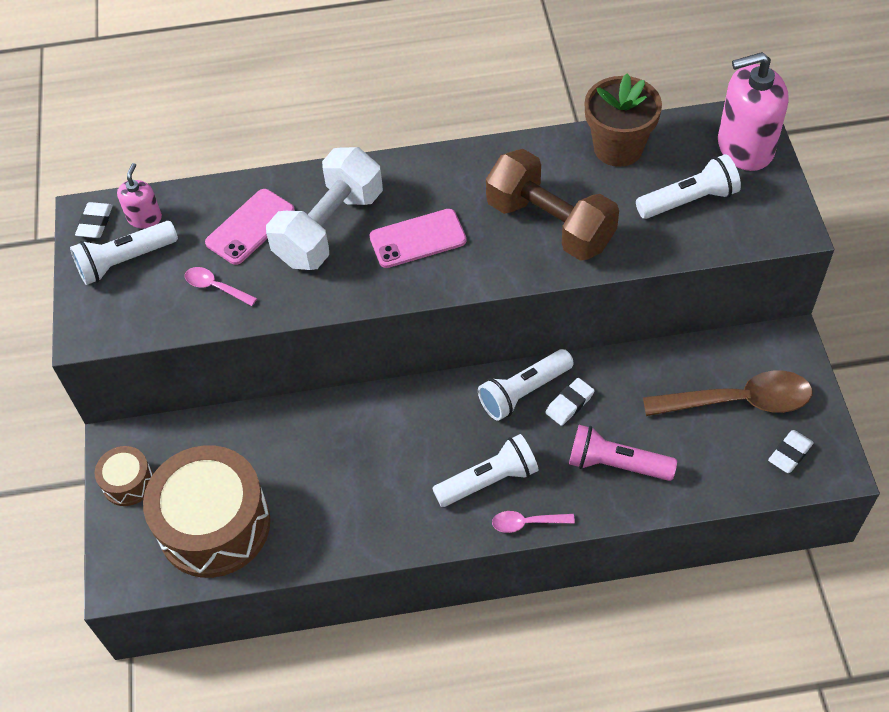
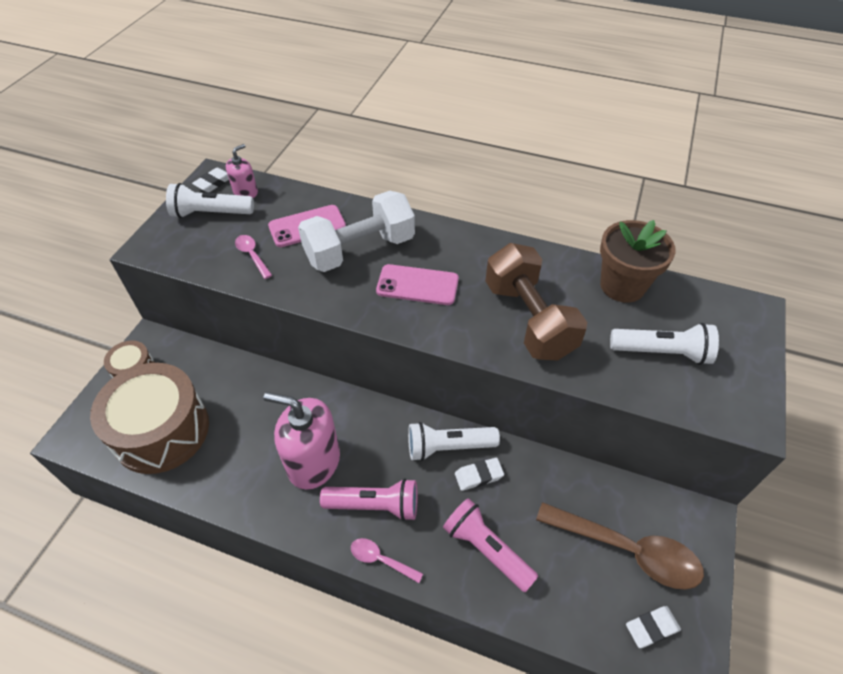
camera: 25 degrees right, 5 degrees down
white flashlight [432,434,539,507] -> pink flashlight [320,478,418,521]
pink soap dispenser [718,52,789,171] -> pink soap dispenser moved to [264,392,340,489]

